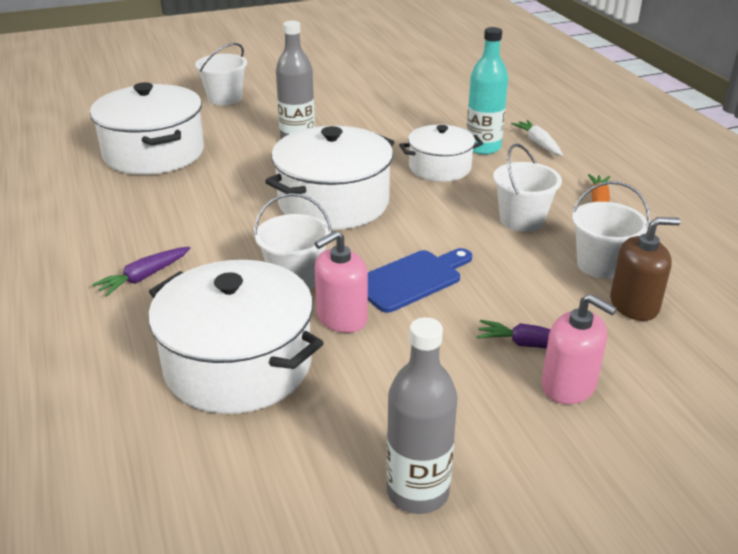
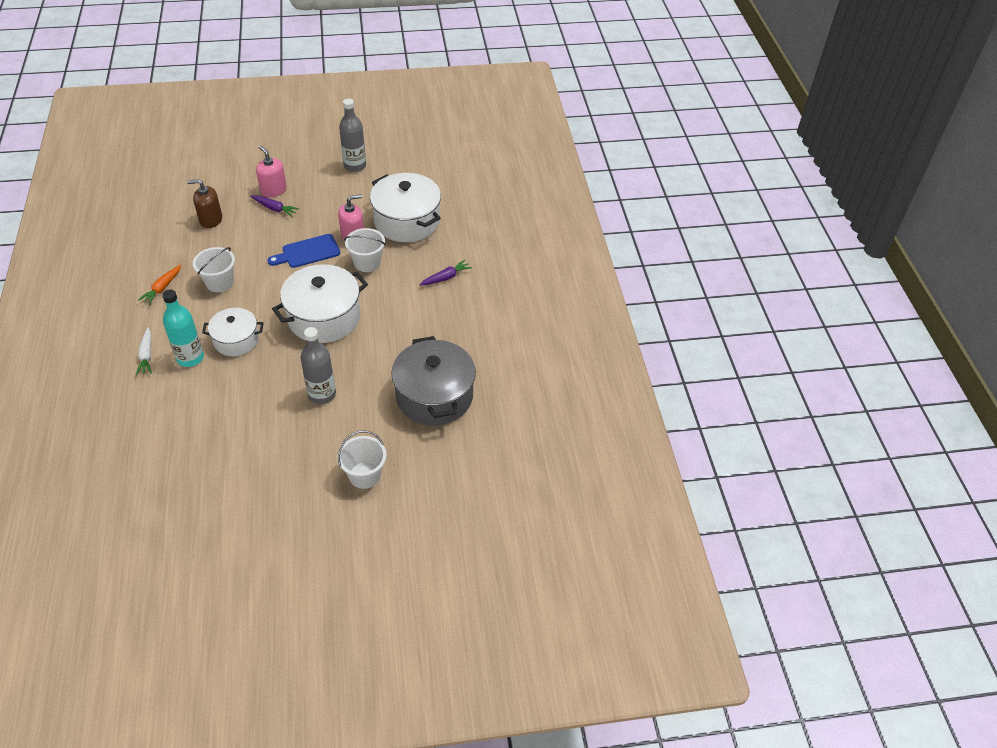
camera: 170 degrees left, 15 degrees up
white pot [90,82,204,175] -> grey pot [391,336,476,426]
white bucket [572,181,650,279] -> none

